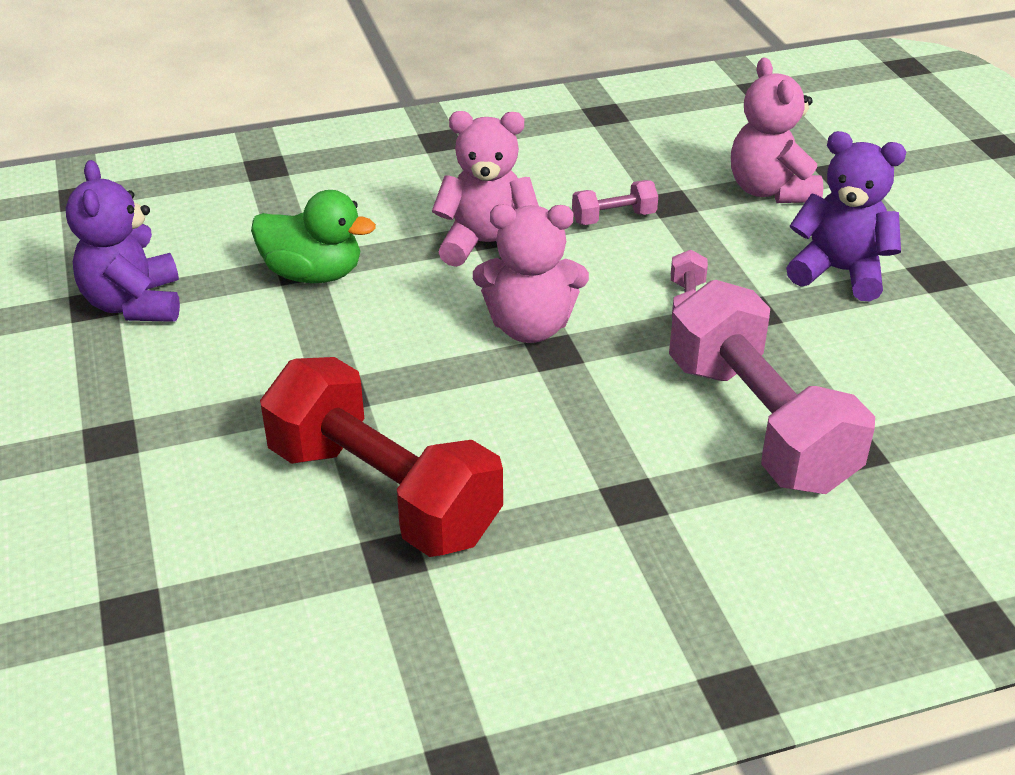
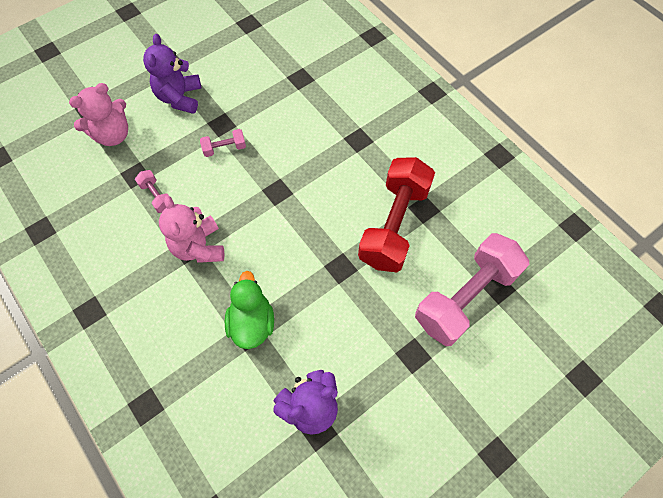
camera: 110 degrees left, 25 degrees up
pink teddy bear [473,204,589,343] -> none
pink dumbbell [669,280,875,494] -> pink dumbbell moved to [415,233,529,346]

